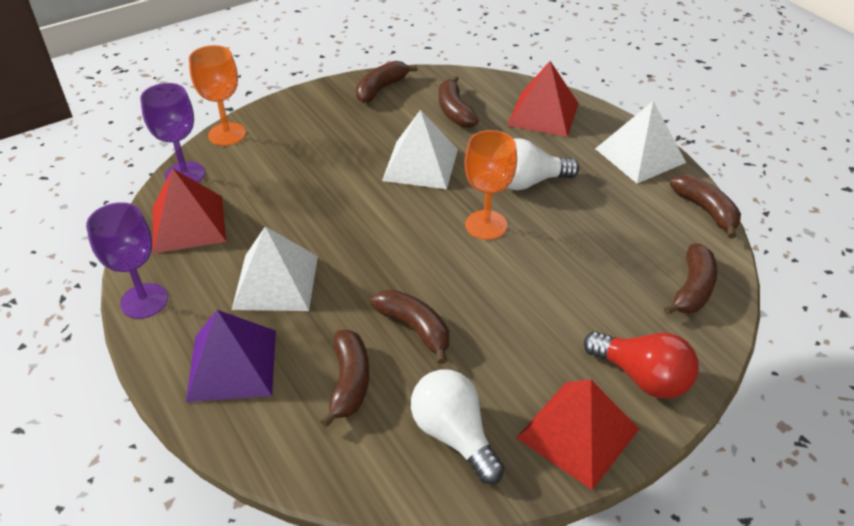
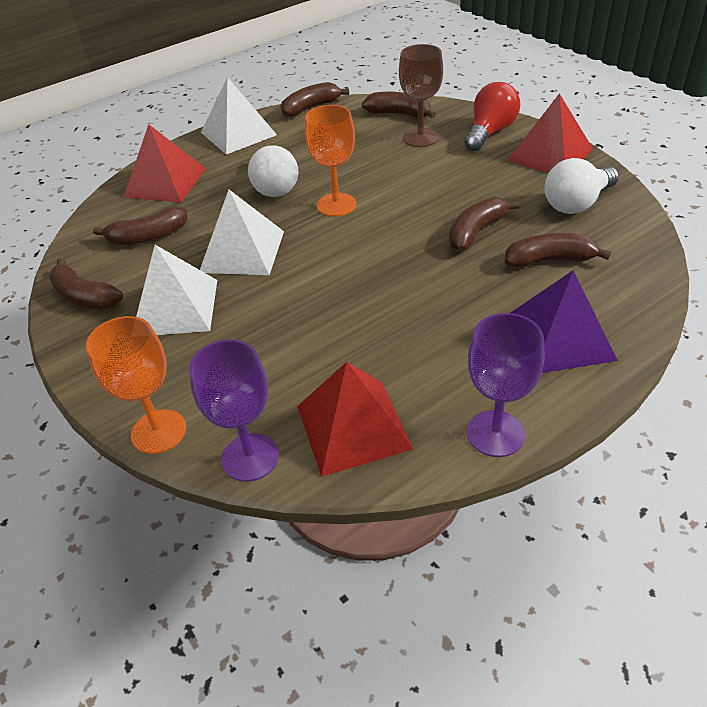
camera: 90 degrees left, 0 degrees up
white pyramid [232,226,318,311] -> white pyramid moved to [136,245,217,335]
none -> brown goblet [399,44,443,147]

